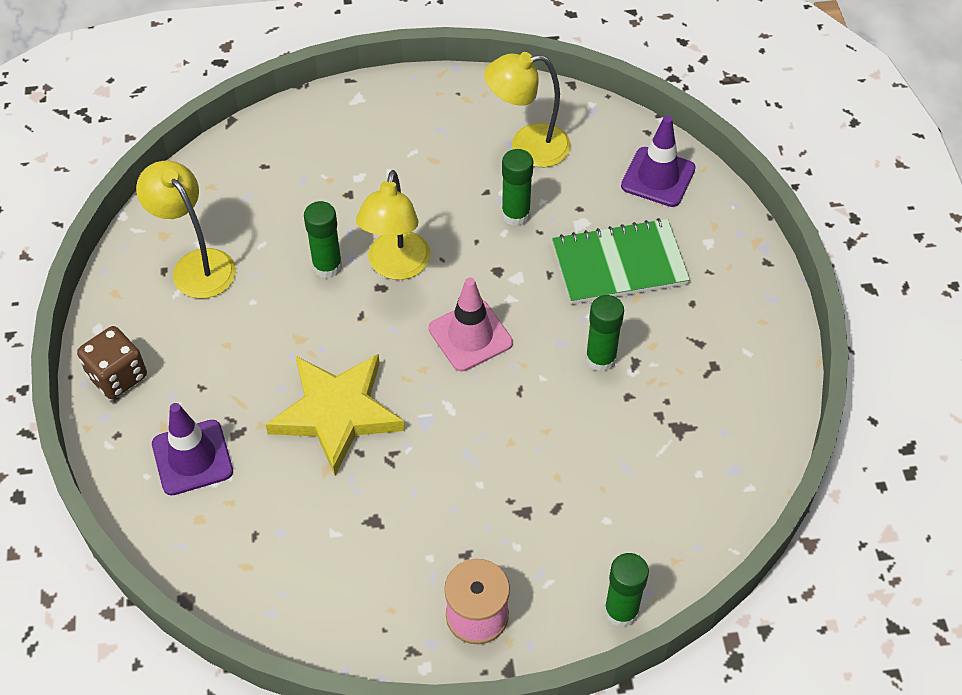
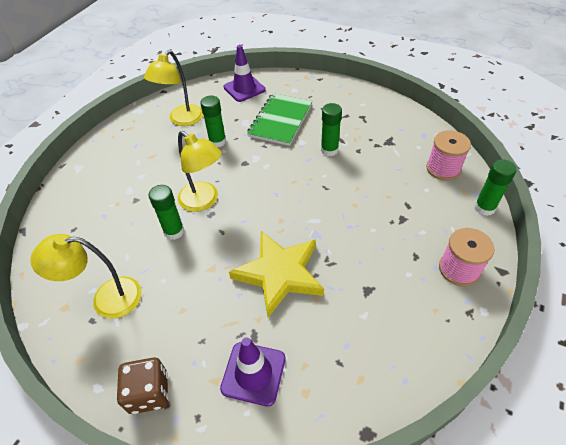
camera: 55 degrees left, 5 degrees down
pink traffic cone [429,277,513,371] -> none
none -> pink spool [426,130,471,181]

